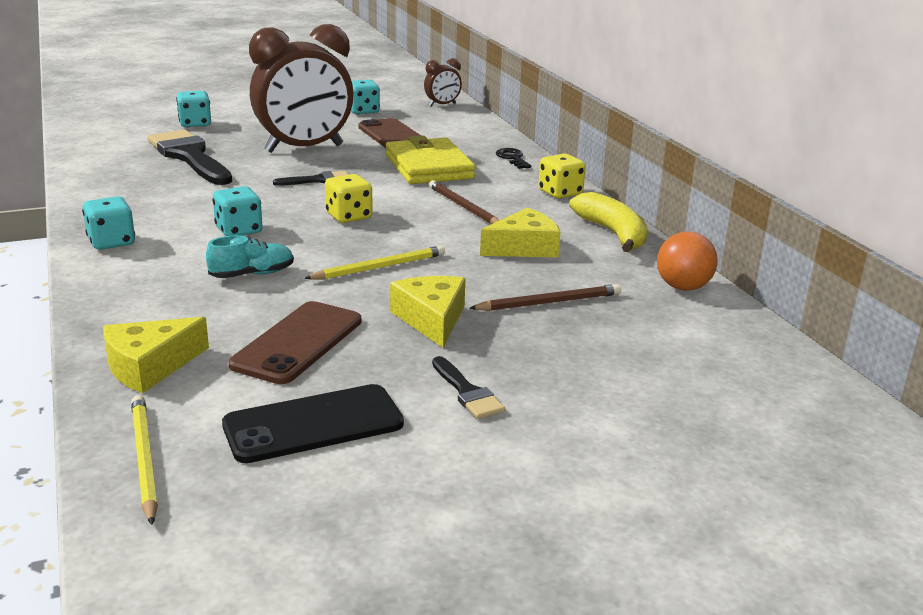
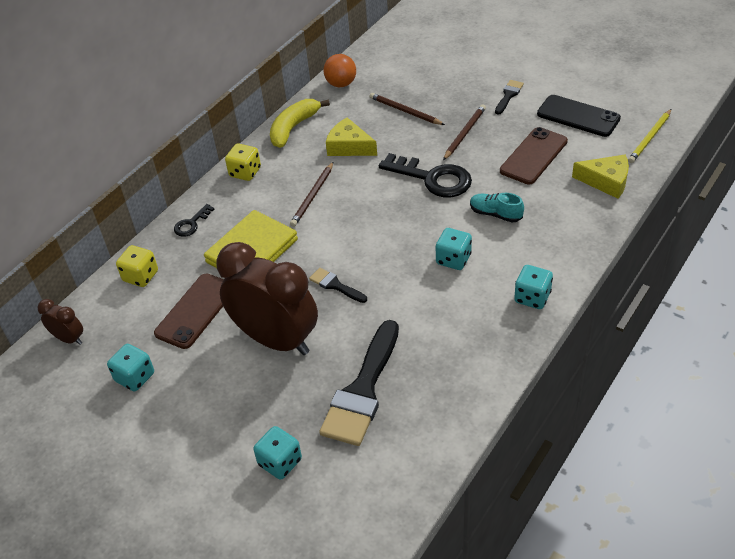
camera: 120 degrees left, 20 degrees up
brown phone [228,301,361,384] -> brown phone turned 45 degrees counterclockwise [500,127,568,184]
yellow pencil [304,246,445,280] -> black key [379,153,472,197]
yellow dice [325,174,373,223] -> yellow dice moved to [116,245,158,287]
yellow cheese [390,276,465,348] -> brown pencil [443,104,486,160]

